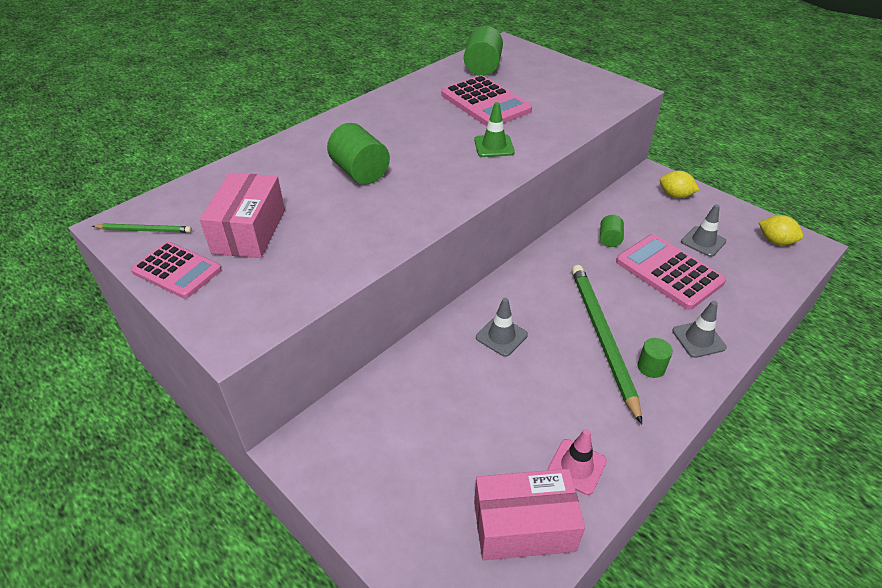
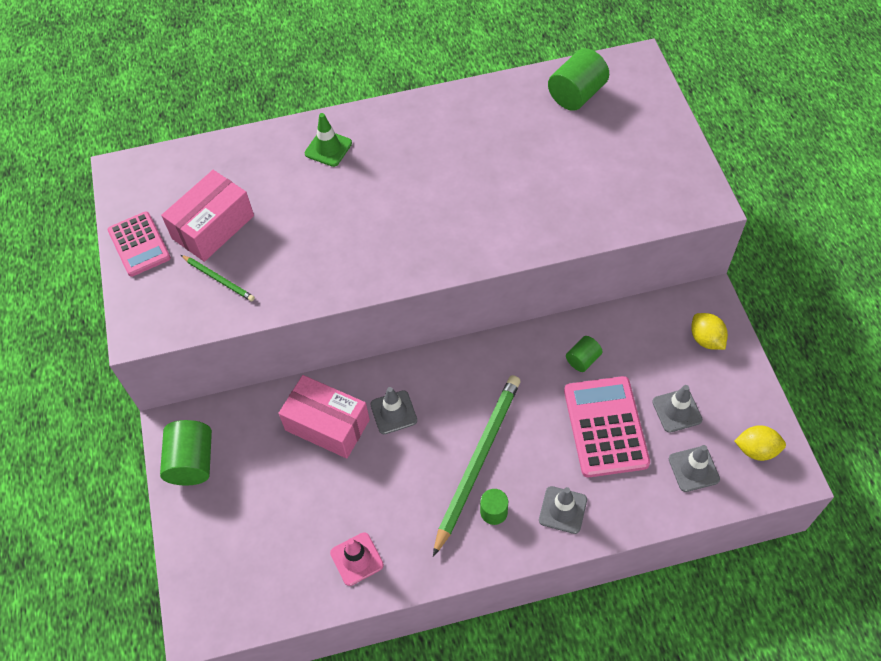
camera: 35 degrees right, 15 degrees up
green pencil [92,223,192,233] -> green pencil moved to [181,255,255,301]
green cylinder [327,123,390,184] -> green cylinder moved to [160,420,212,485]
pink calculator [441,75,532,126] -> none
green traffic cone [474,102,515,157] -> green traffic cone moved to [305,113,352,167]
pink box [474,469,585,560] -> pink box moved to [278,375,370,459]
yellow lemon [759,215,803,245] -> yellow lemon turned 60 degrees counterclockwise [734,425,786,461]
none -> grey traffic cone [669,445,720,492]

